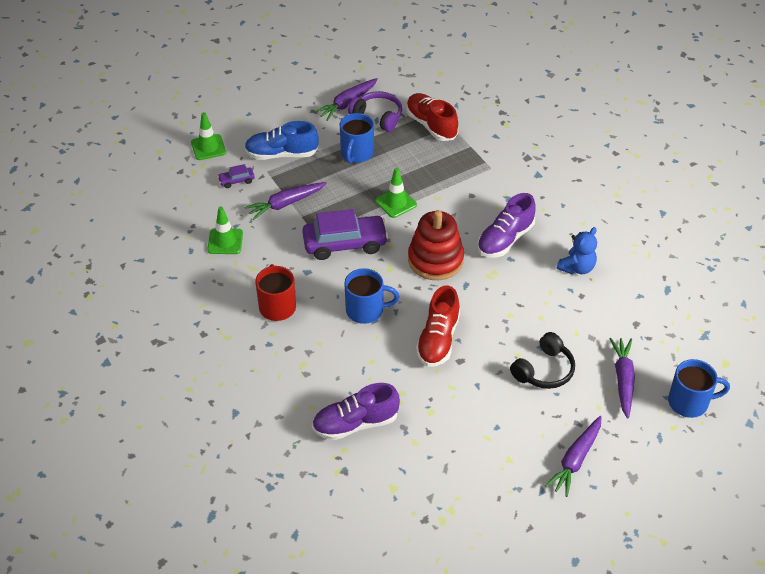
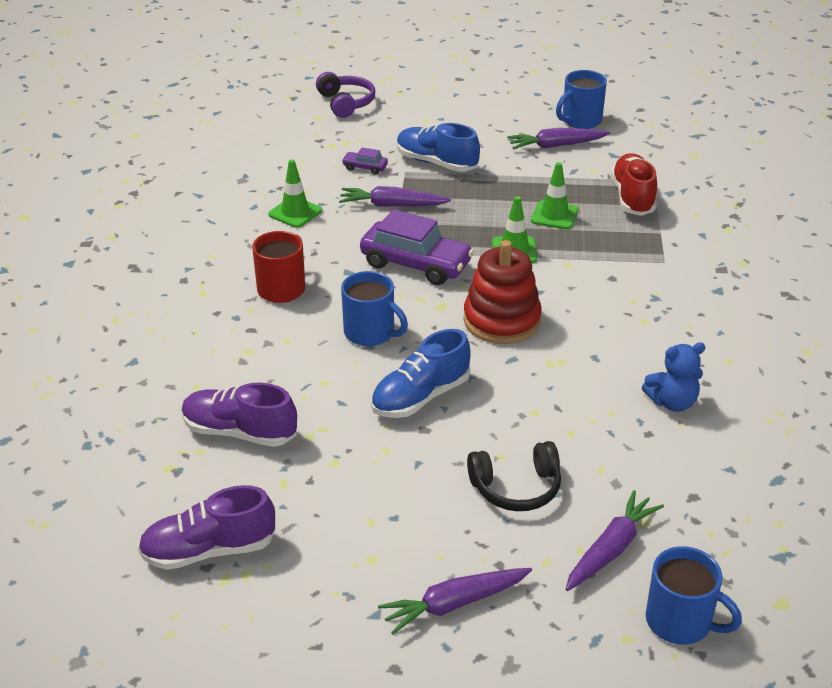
camera: 35 degrees right, 10 degrees down
green traffic cone [191,112,226,160] -> green traffic cone moved to [531,162,578,229]
blue mug [340,113,374,163] -> blue mug moved to [556,70,607,129]
purple headphones [348,91,402,132] -> purple headphones moved to [316,72,375,118]
red shoe [416,286,460,367] -> blue shoe [371,329,471,418]
purple shoe [477,193,536,258] -> purple shoe moved to [138,485,276,570]

